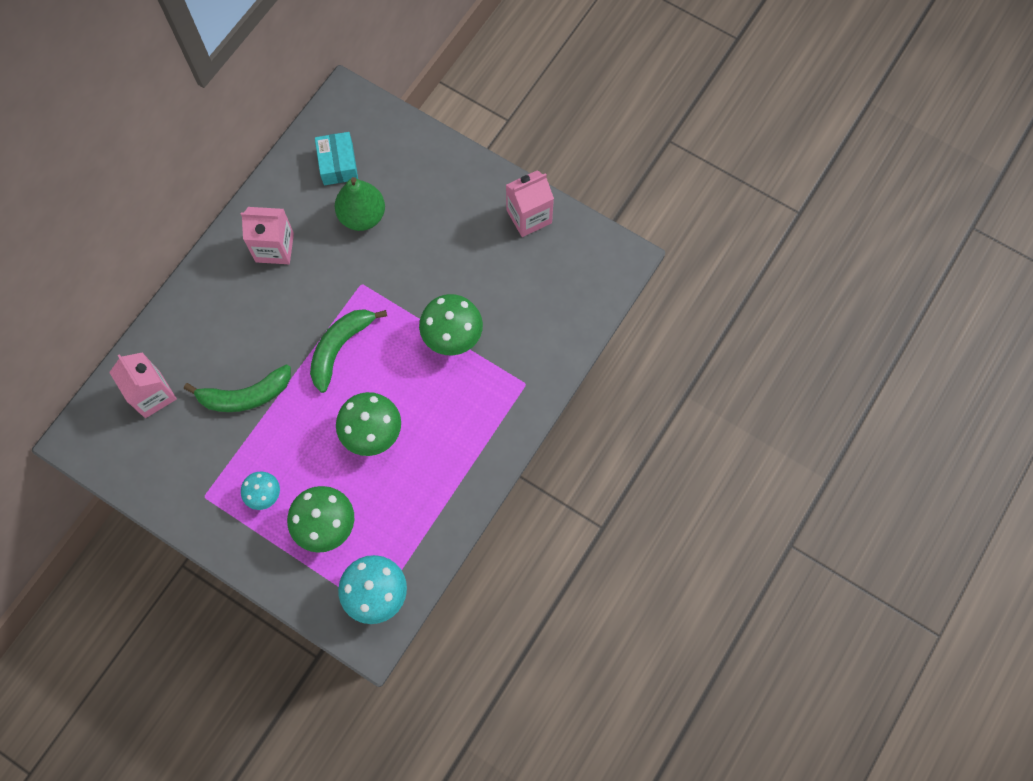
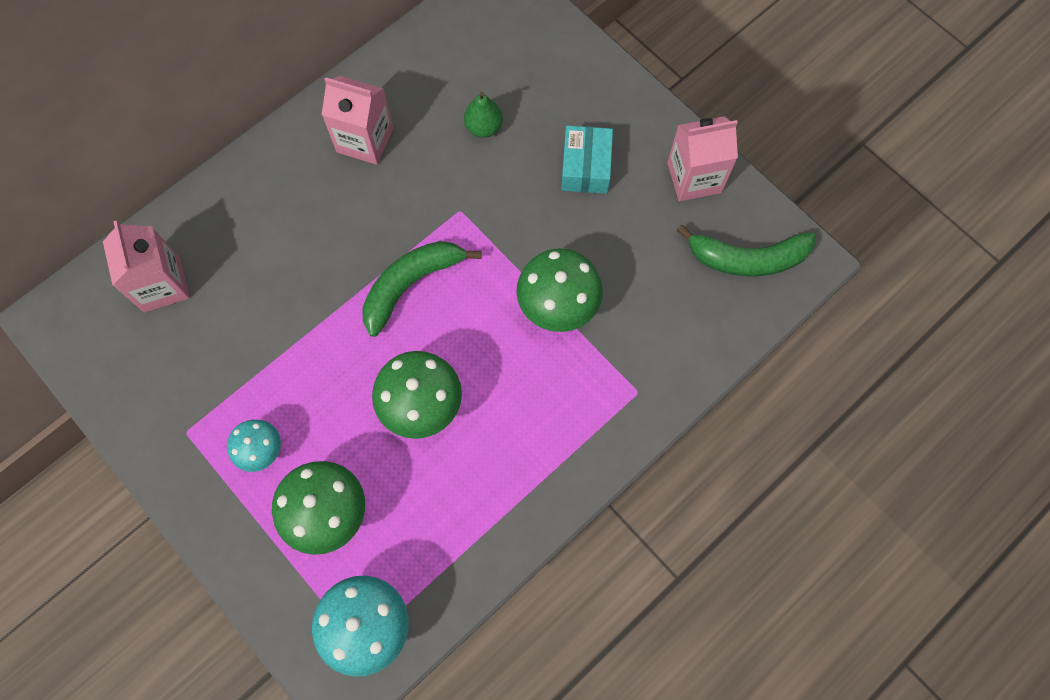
camera: 15 degrees right, 0 degrees up
green banana [184,364,291,412] -> green banana moved to [676,224,816,277]
turquoise box [315,132,358,185] -> turquoise box moved to [561,126,613,194]
green pear [335,177,385,231] -> green pear [464,92,503,138], size x0.60

